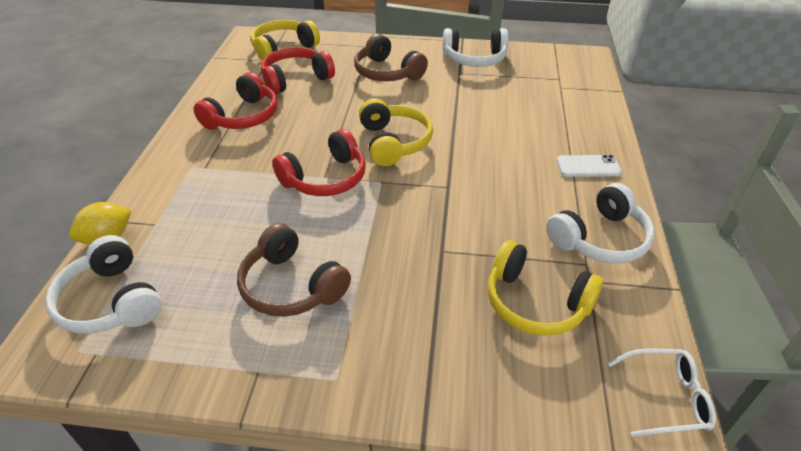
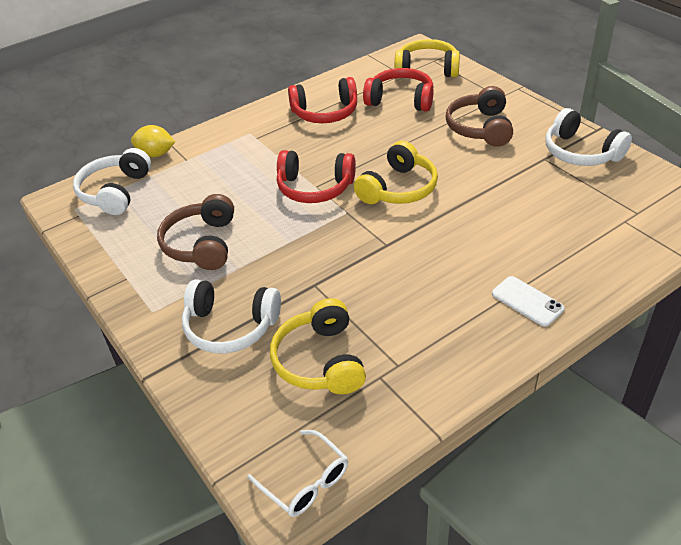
camera: 50 degrees right, 0 degrees up
white headphones [547,183,655,263] -> white headphones moved to [182,279,281,354]

